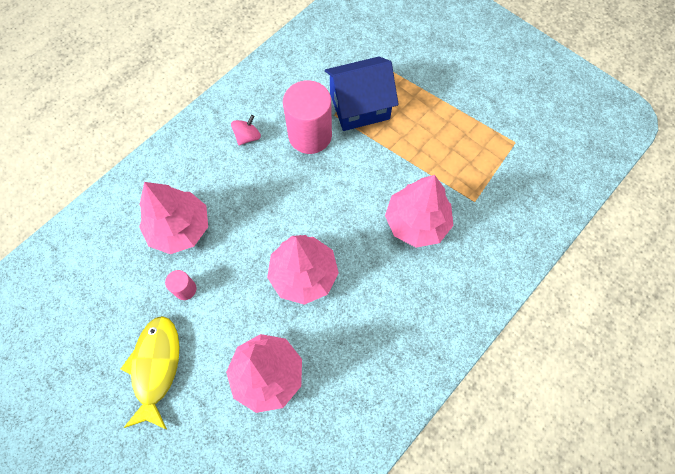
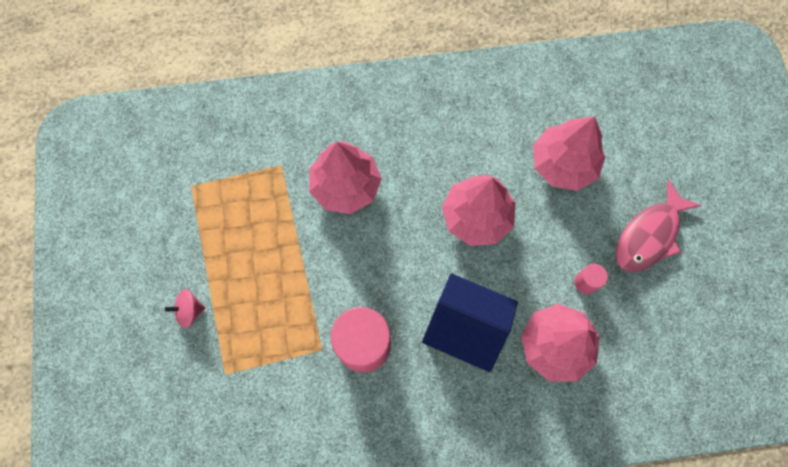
camera: 140 degrees left, 5 degrees up
yellow fish [121,316,180,429] -> pink fish [616,180,702,272]
pink spinning top [231,115,261,145] -> pink spinning top moved to [165,289,205,328]
blue house [325,57,399,131] -> blue house moved to [422,273,518,372]

